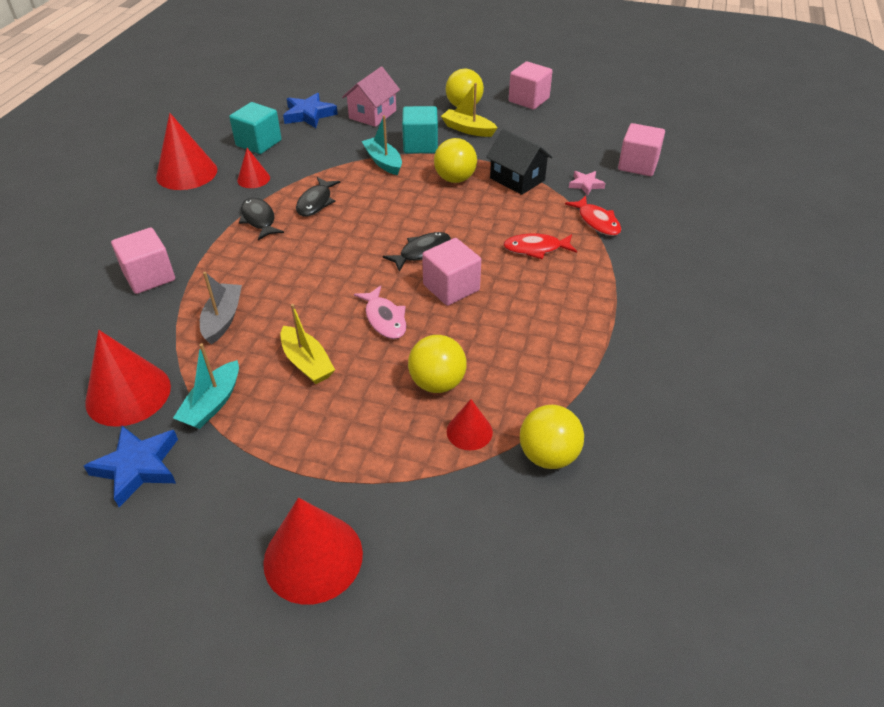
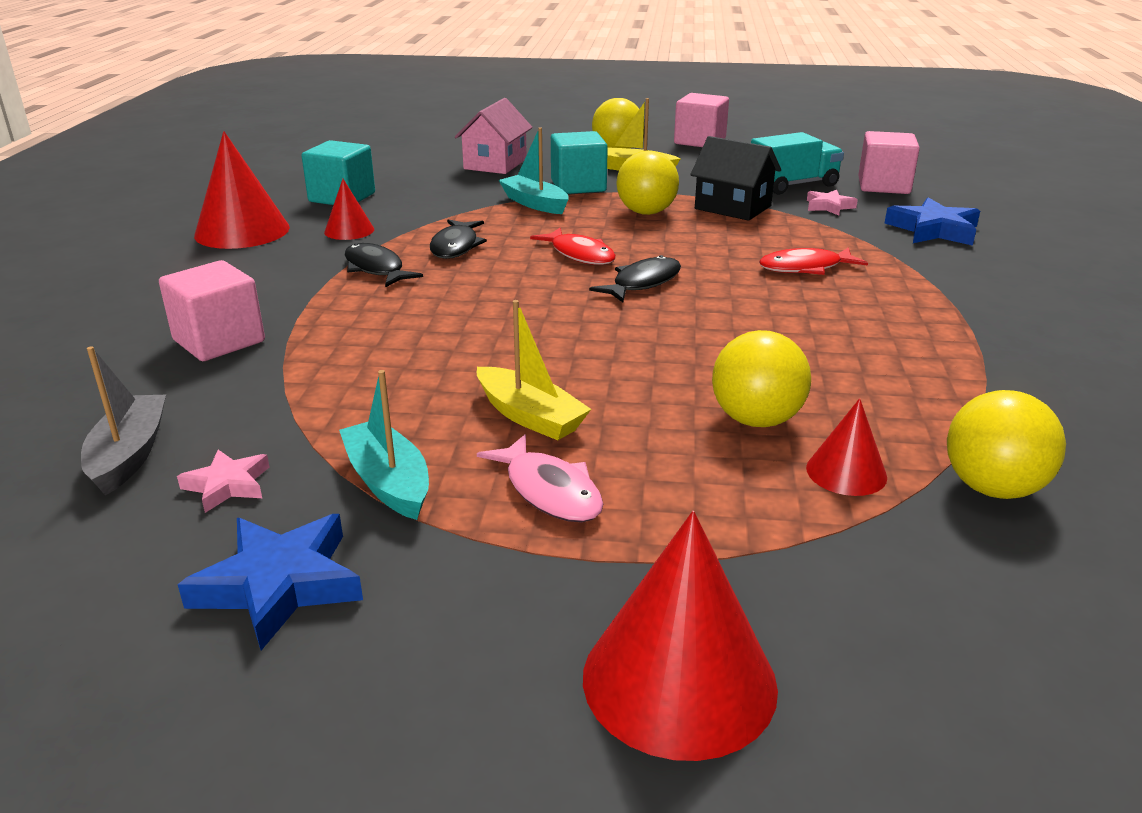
camera: 10 degrees left, 15 degrees down
red cone [85,330,171,427] -> pink star [177,450,269,513]
turquoise boat [173,343,239,429] -> turquoise boat turned 135 degrees clockwise [339,370,429,520]
grey boat [200,272,242,344] -> grey boat moved to [81,346,166,495]
blue star [283,93,338,128] -> blue star moved to [885,197,980,246]
pink fish [354,286,406,339] -> pink fish moved to [477,434,603,522]
pink cube [422,238,481,306] -> none
red fish [565,196,621,236] -> red fish moved to [530,228,616,265]
none -> turquoise truck [751,132,844,194]

